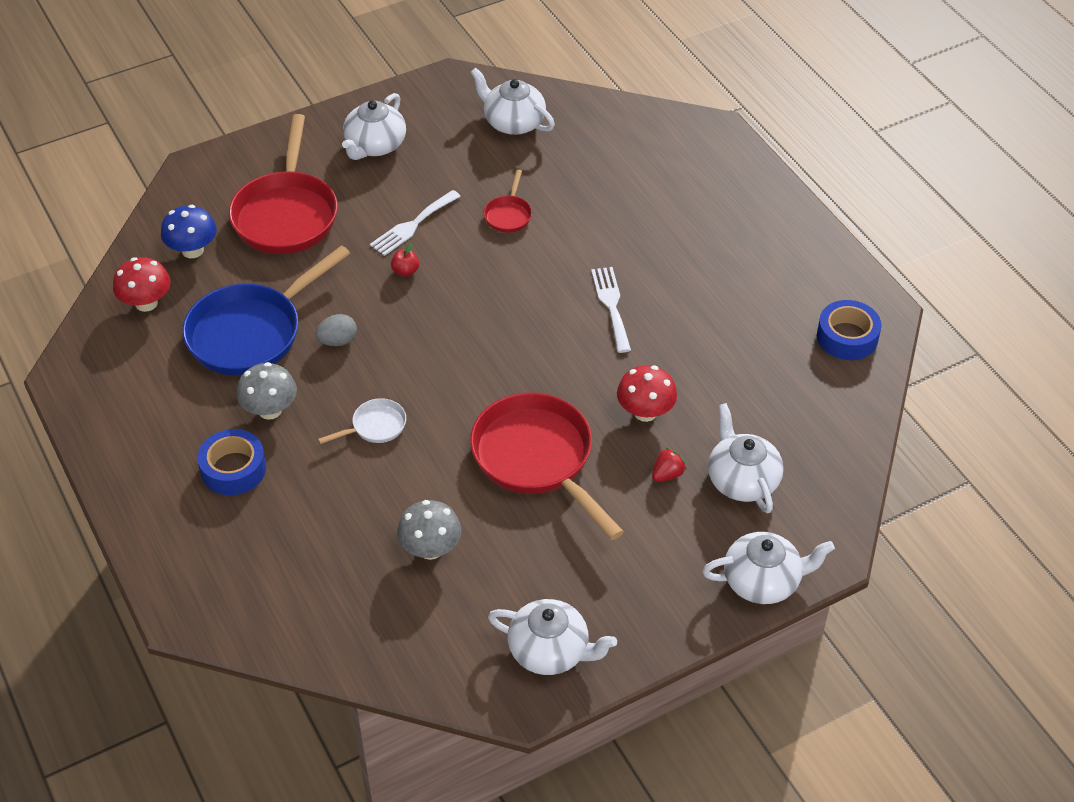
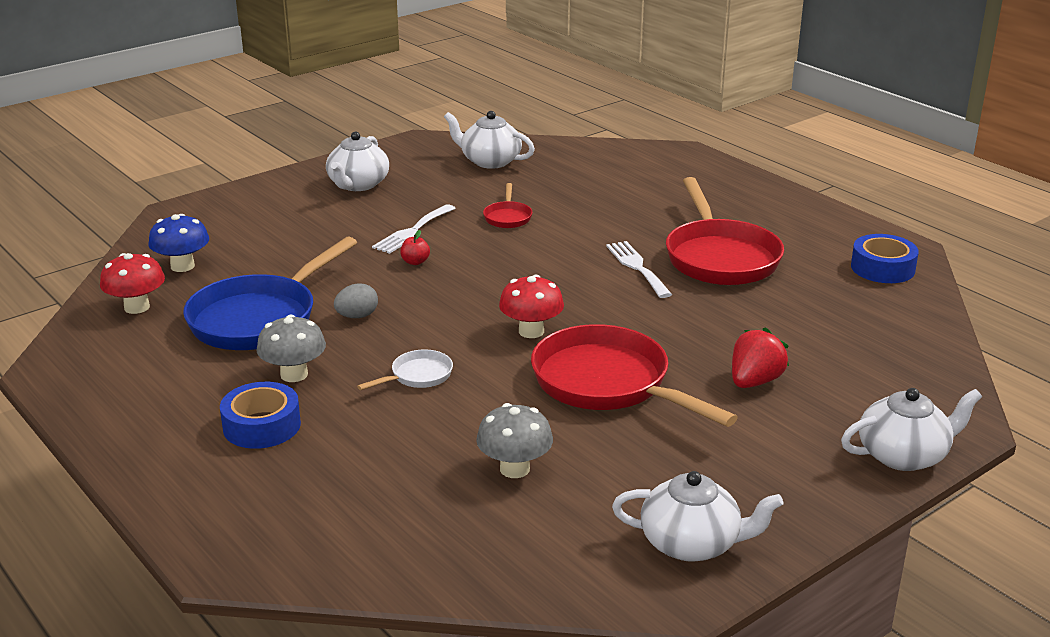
camera: 10 degrees left, 20 degrees down
red pan [229,114,338,254] -> red pan moved to [666,177,784,285]
red mushroom [617,365,677,422] -> red mushroom moved to [499,274,564,338]
red strawberry [652,447,686,482] -> red strawberry [732,327,789,388], size x1.62
white teapot [708,403,784,513] -> none

